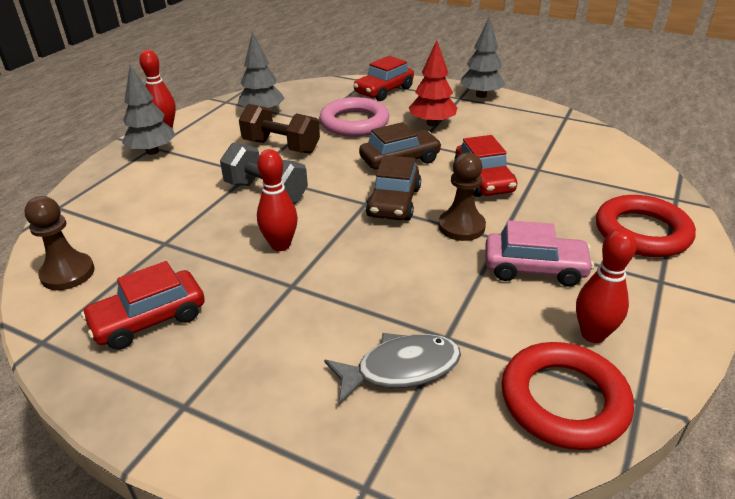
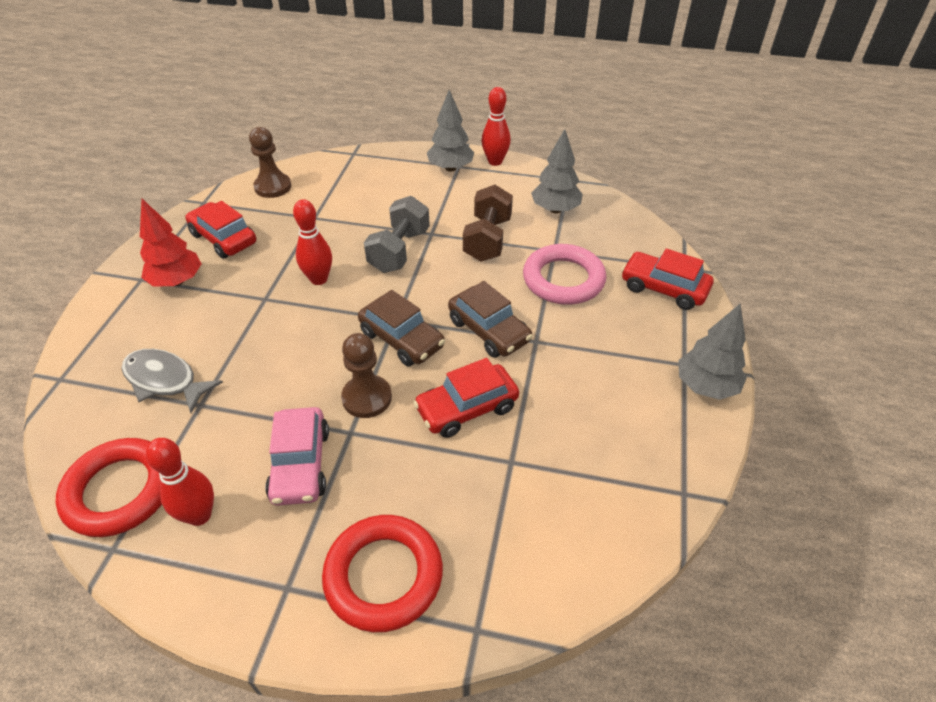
camera: 75 degrees right, 10 degrees up
grey fish [324,333,461,405] -> grey fish turned 150 degrees clockwise [122,349,223,413]
brown car [366,155,421,221] -> brown car turned 135 degrees counterclockwise [358,290,445,366]
red tree [409,40,457,126] -> red tree moved to [140,199,202,287]

